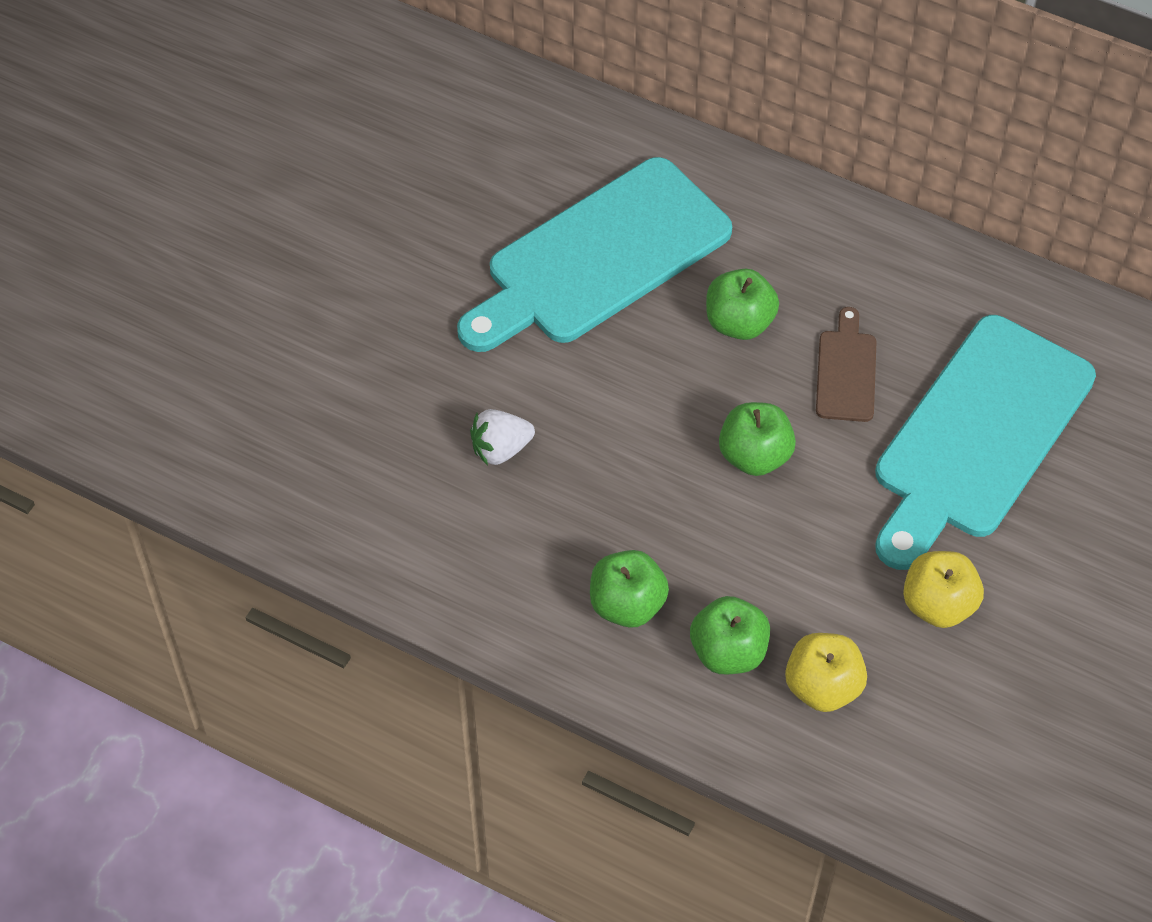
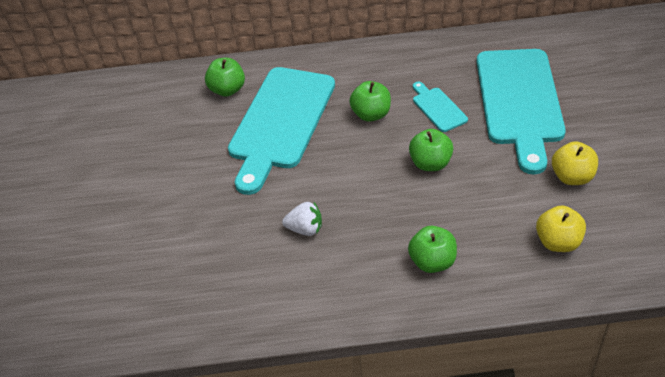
camera: 30 degrees left, 10 degrees down
white strawberry [470,409,535,466] -> white strawberry turned 120 degrees counterclockwise [282,202,322,236]
green apple [690,596,770,674] -> green apple moved to [205,58,245,97]
brown cutting board [816,307,877,422] -> turquoise cutting board [413,82,468,132]

